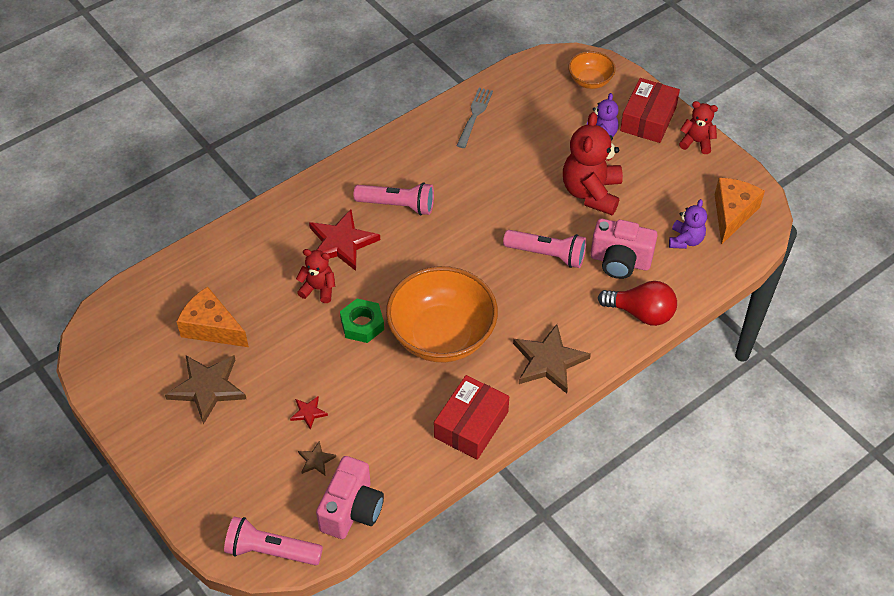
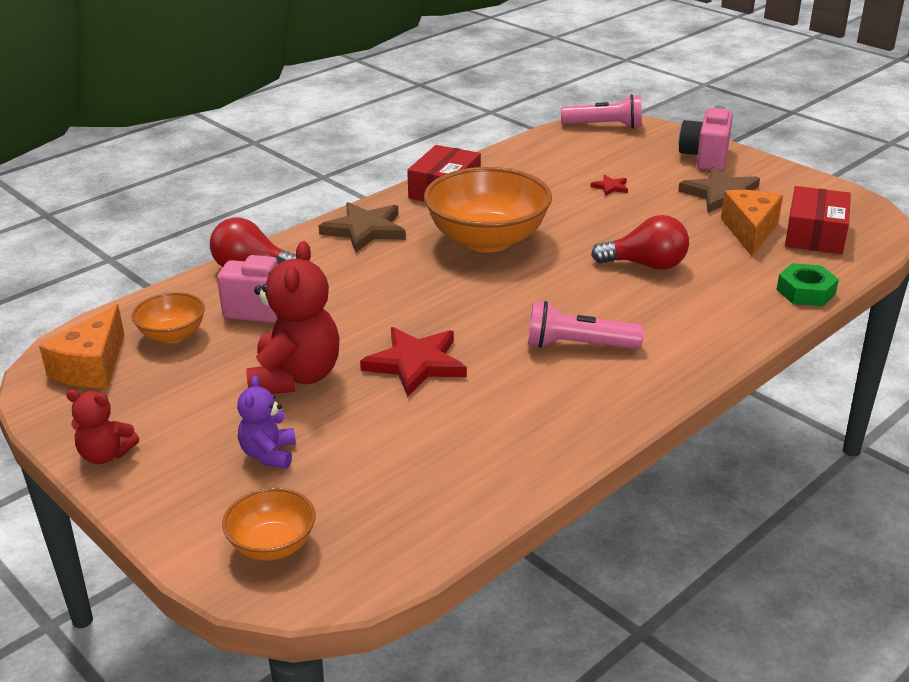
camera: 175 degrees right, 20 degrees down
orange cheese [176,286,249,347] -> orange cheese turned 105 degrees counterclockwise [721,190,783,256]
red teddy bear [296,249,335,303] -> red light bulb [591,215,689,270]
brown star [298,441,336,475] -> none
red star [309,209,380,271] -> red star moved to [360,327,467,397]
pink camera [316,456,384,539] -> pink camera moved to [679,105,733,171]
green nut [340,299,384,343] -> green nut moved to [776,263,839,306]
grey fork [456,88,493,148] -> none
pink flashlight [503,230,586,268] -> none
red box [620,78,680,143] -> red box moved to [785,186,851,254]
purple teddy bear [669,199,707,249] -> orange bowl [132,292,205,343]

